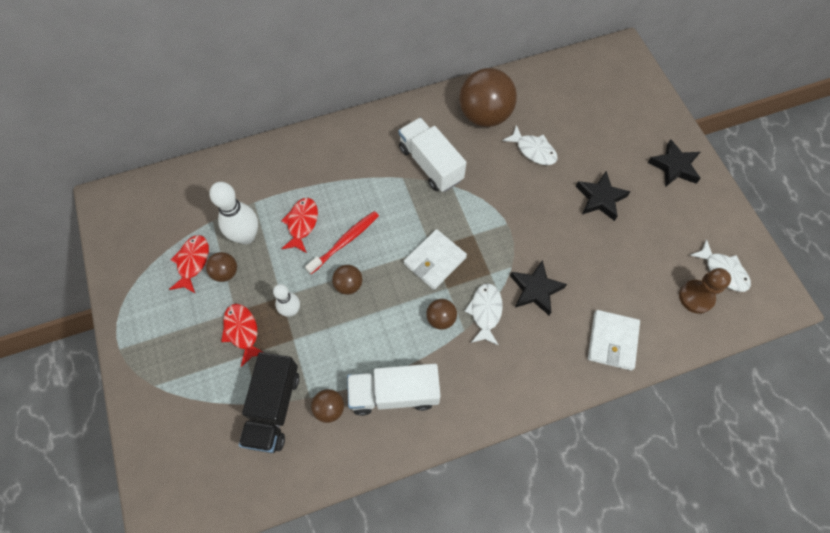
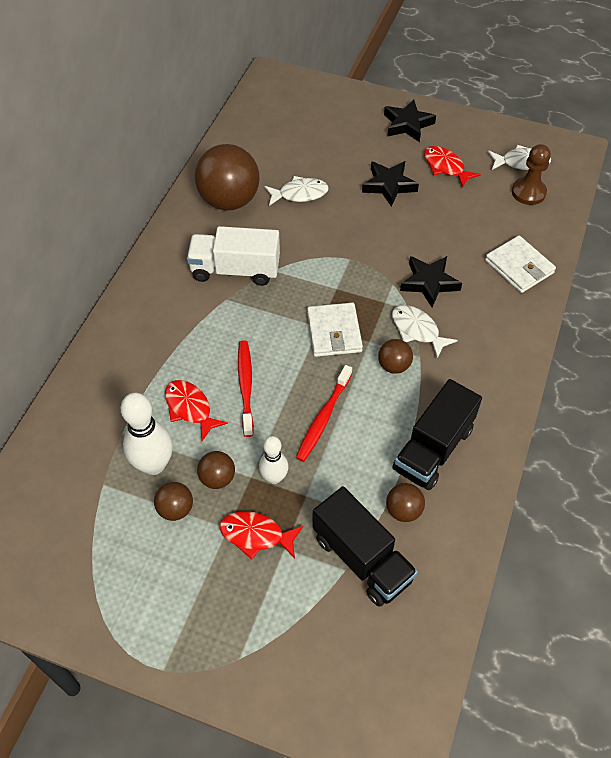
camera: 50 degrees left, 10 degrees down
red fish [169,235,209,294] -> red fish moved to [424,146,481,188]
brown ball [332,265,362,295] -> brown ball moved to [197,451,235,489]
white truck [347,364,440,416] -> black truck [393,379,482,490]
none -> red toothbrush [296,365,352,462]

